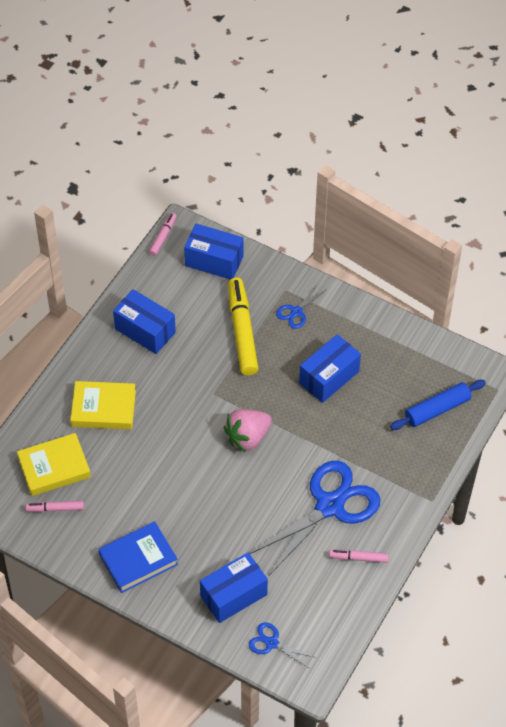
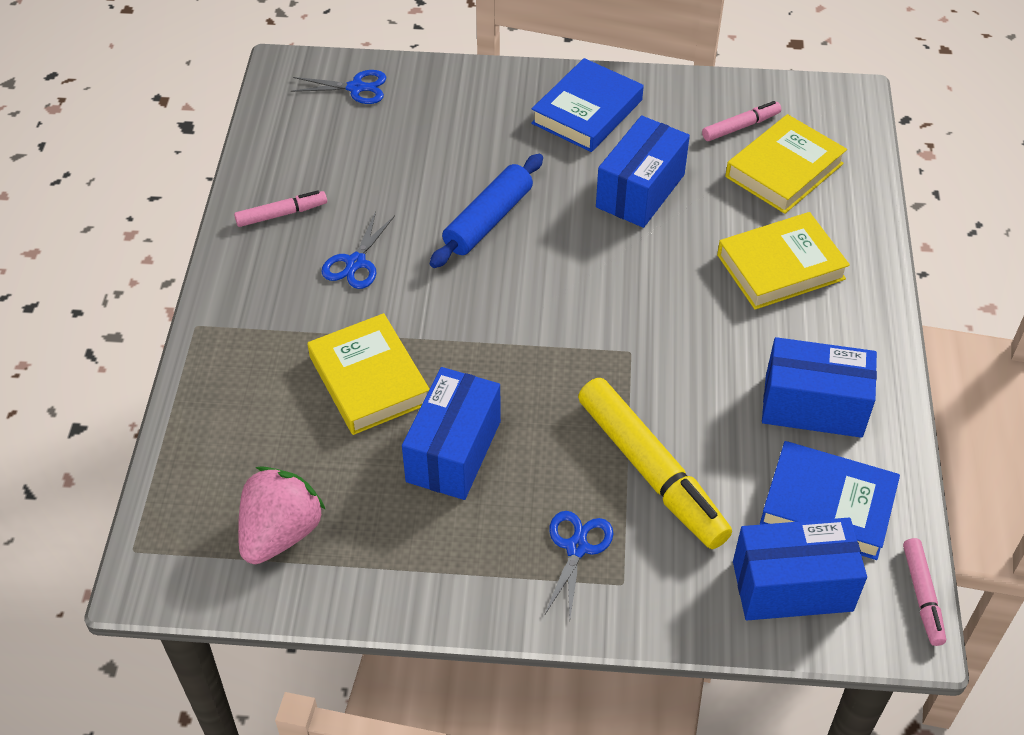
camera: 155 degrees right, 5 degrees down
blue box [200,553,268,623] -> blue box moved to [596,115,690,228]
pink strawberry [224,409,272,452] -> pink strawberry moved to [238,466,326,564]
blue scissors [249,461,380,575] -> blue scissors [322,211,395,289], size x0.44
blue rolling pin [390,380,486,430] -> blue rolling pin moved to [430,154,543,268]
none -> yellow book [308,313,429,435]
none -> blue book [760,441,900,560]

